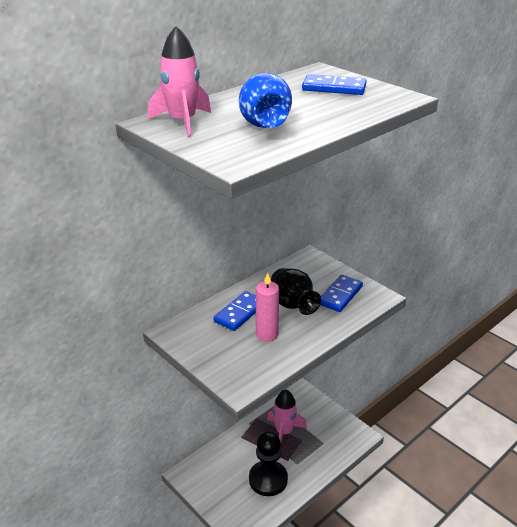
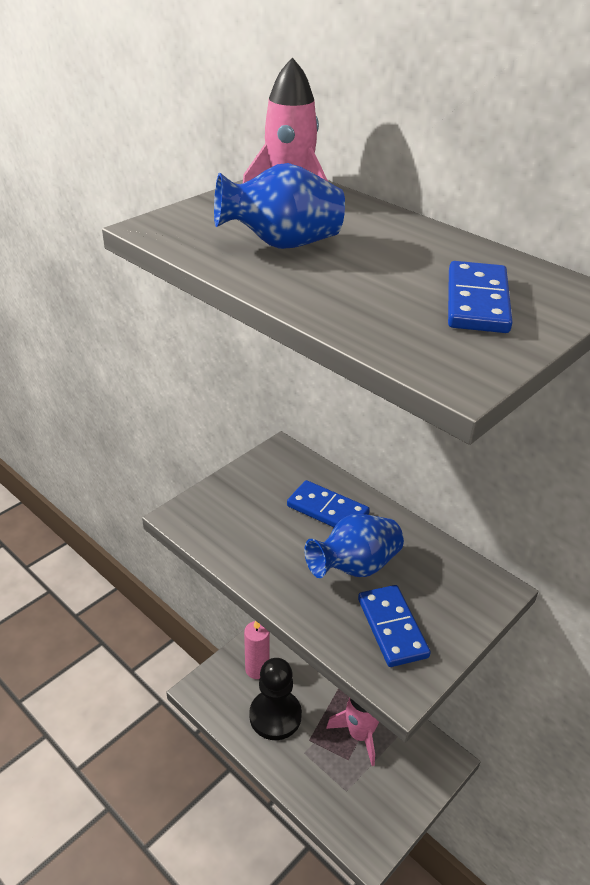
camera: 85 degrees right, 5 degrees up
pink candle [256,273,279,341] -> pink candle moved to [244,620,270,679]
black vase [271,268,321,315] -> blue vase [304,514,404,578]
blue domino [320,275,363,312] -> blue domino turned 45 degrees clockwise [358,585,431,667]

